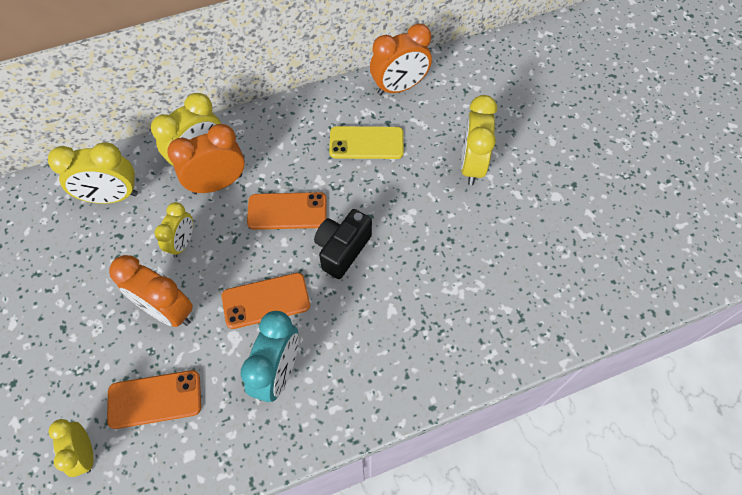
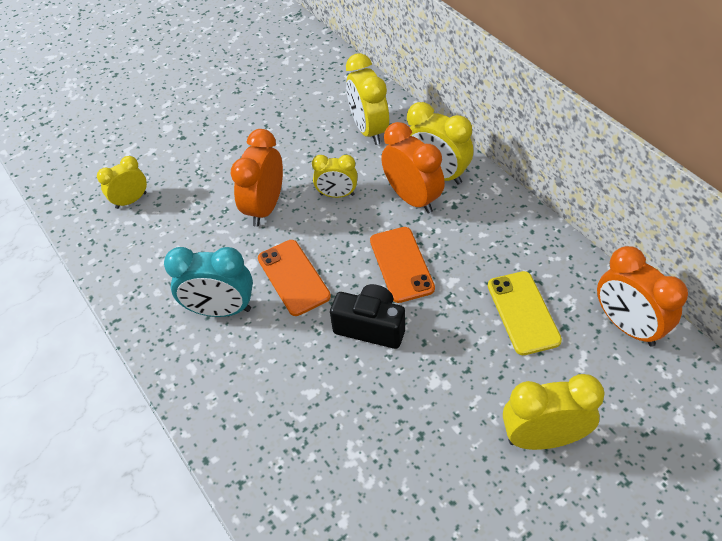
camera: 80 degrees right, 10 degrees down
orange phone [107,370,201,429] -> none

